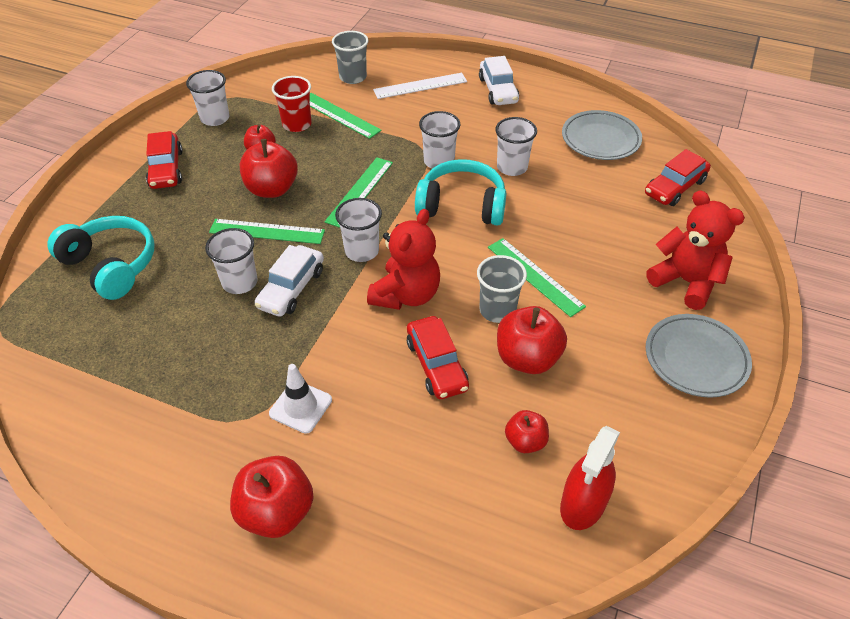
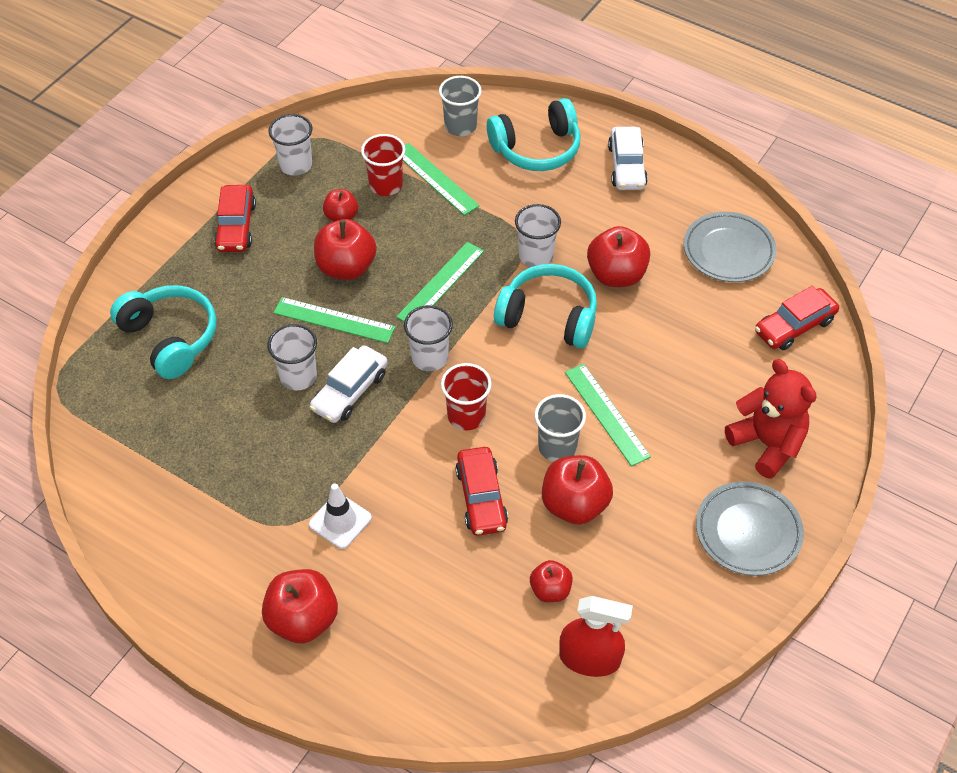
camera: 10 degrees right, 5 degrees up
red teddy bear [367,209,440,310] -> red cup [441,363,492,430]
white ruler [373,73,467,99] -> turquoise headphones [487,98,580,171]
white cup [495,117,537,176] -> red apple [587,226,650,287]
red spray bottle [560,426,620,530] -> red spray bottle turned 120 degrees counterclockwise [559,596,633,677]

